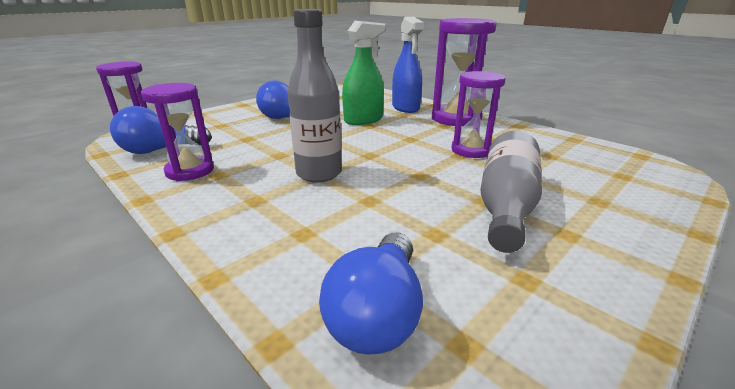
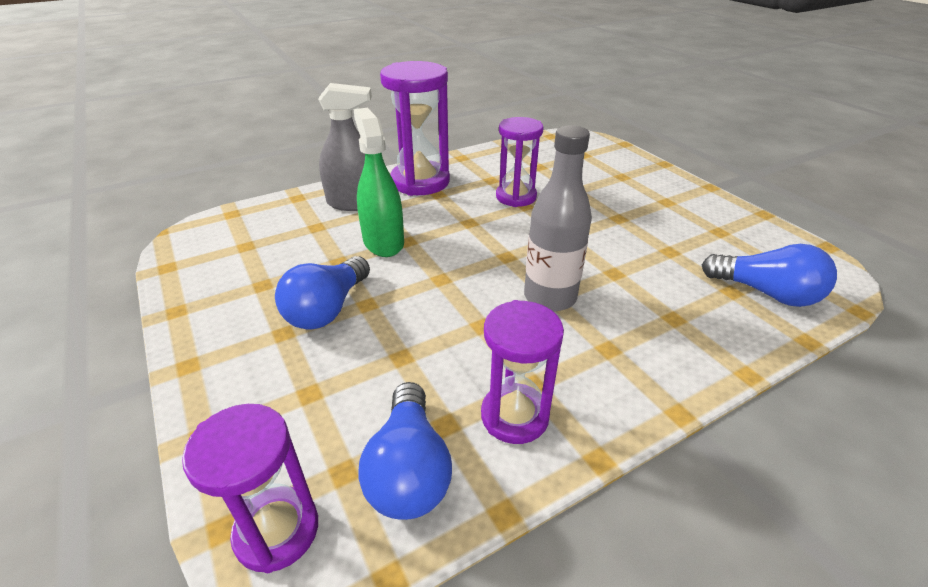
camera: 75 degrees left, 10 degrees up
blue spray bottle [392,17,424,113] -> grey spray bottle [318,83,372,211]
grey bottle [480,131,542,253] -> none

